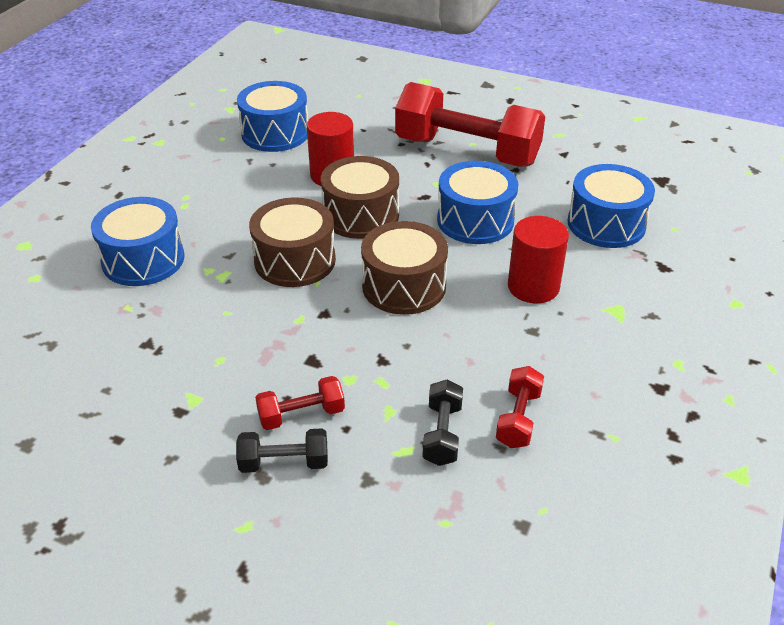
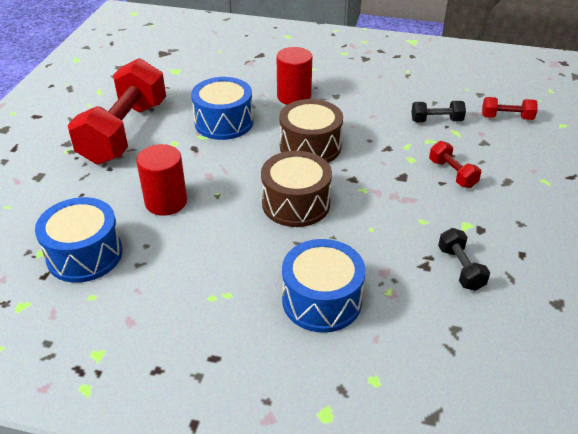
camera: 100 degrees left, 0 degrees up
black dumbbell [236,428,328,473] -> black dumbbell moved to [438,228,490,291]
brown drum [321,156,399,239] -> none
red dumbbell [496,366,544,448] -> red dumbbell moved to [482,97,537,120]
blue drum [568,164,655,248] -> none

